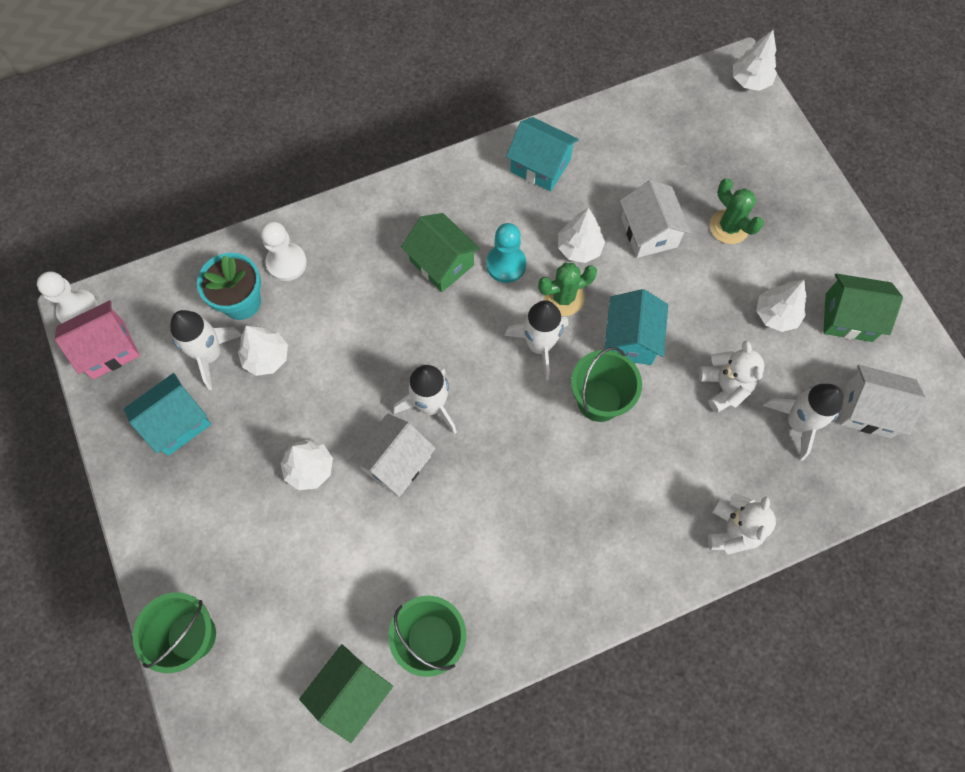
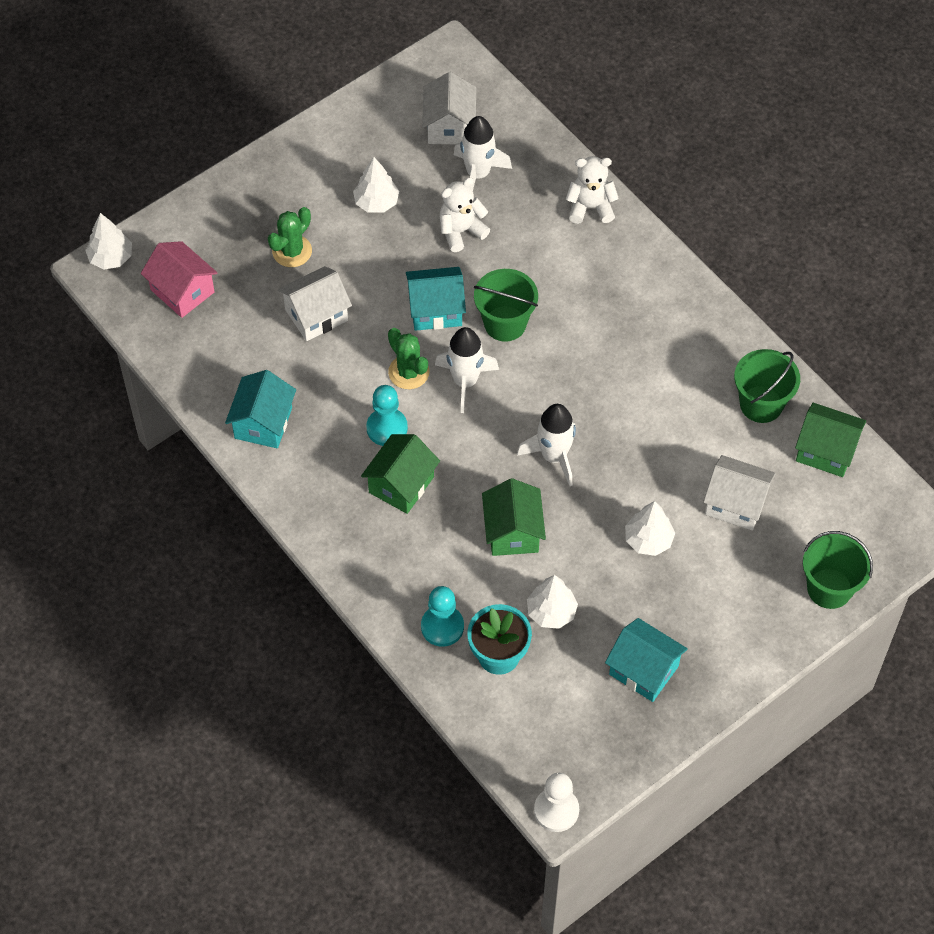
camera: 105 degrees left, 10 degrees down
pink house [55,300,140,379] -> pink house moved to [141,241,218,318]
white rocket [170,310,242,390] -> none
white pawn [261,221,307,281] -> turquoise pawn [421,586,464,647]
white house [350,413,436,497] -> white house moved to [703,455,776,531]
white tree [558,208,605,263] -> none
green house [823,273,903,342] -> green house moved to [482,478,546,556]

